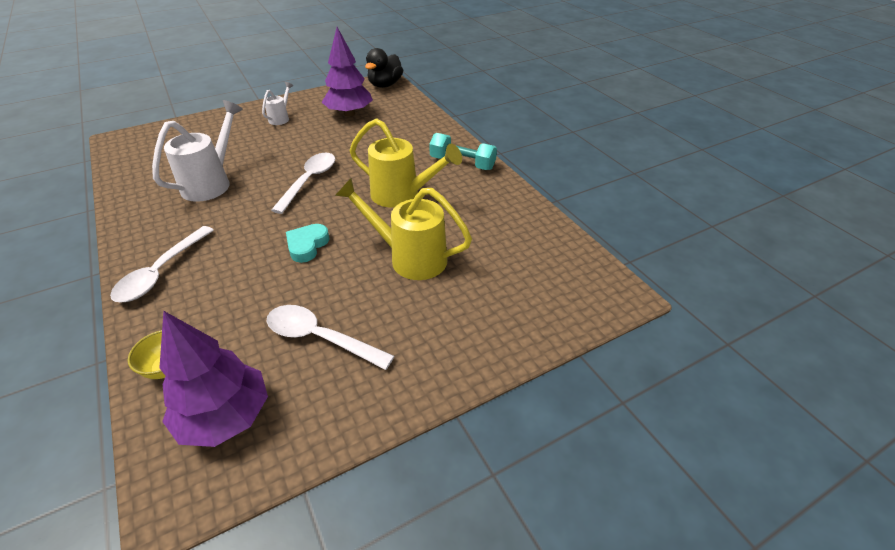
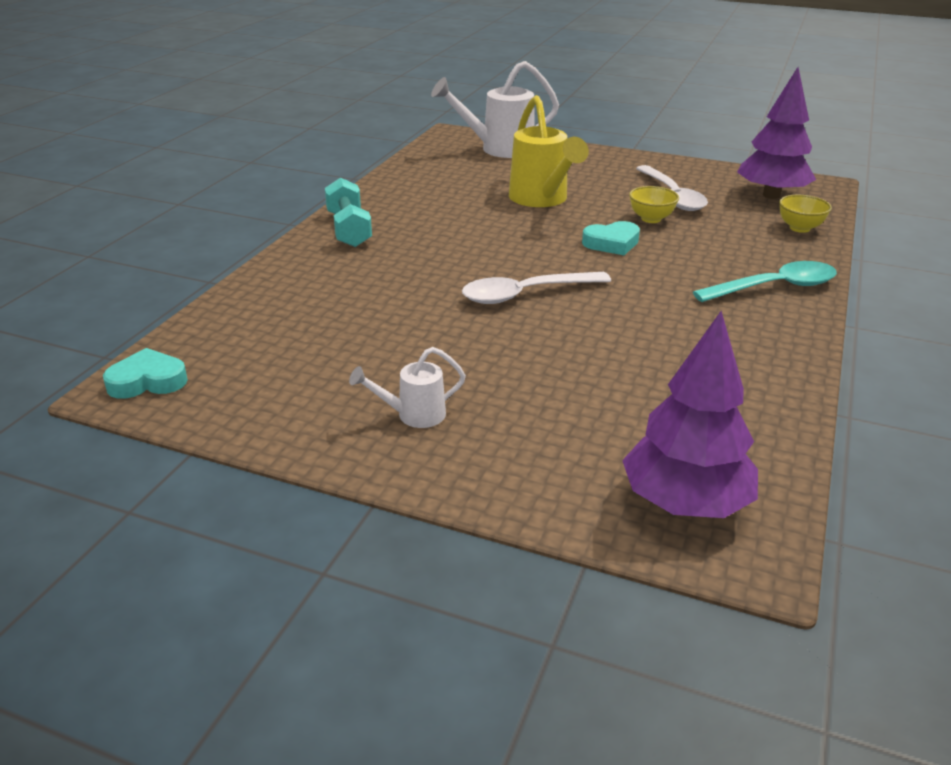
camera: 130 degrees left, 10 degrees down
white spoon [110,226,214,302] -> turquoise spoon [693,261,837,302]
white watering can [152,100,243,202] -> white watering can moved to [431,61,559,158]
purple tree [322,27,373,117] -> purple tree moved to [622,311,758,518]
yellow watering can [350,118,462,208] -> none
black duck [365,48,403,88] -> turquoise heart [103,348,188,399]
none -> yellow bowl [629,186,679,223]

